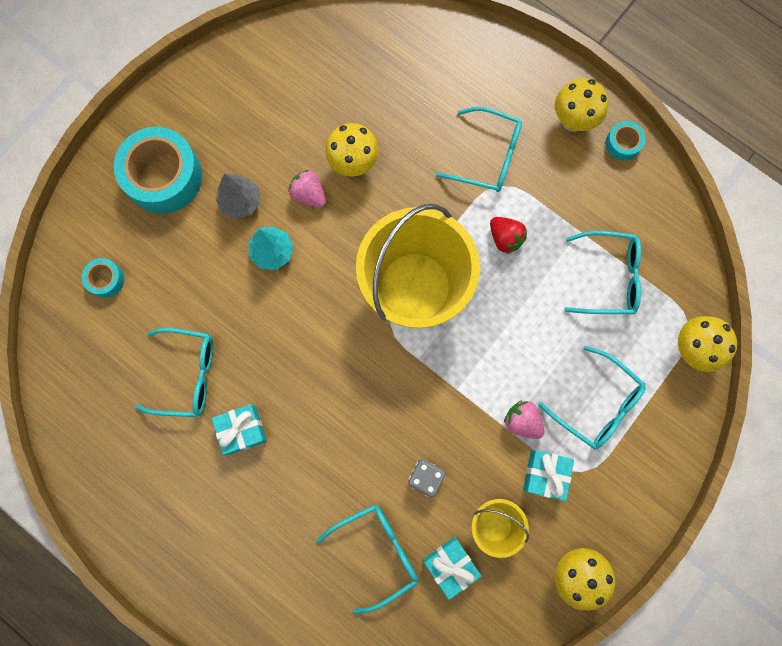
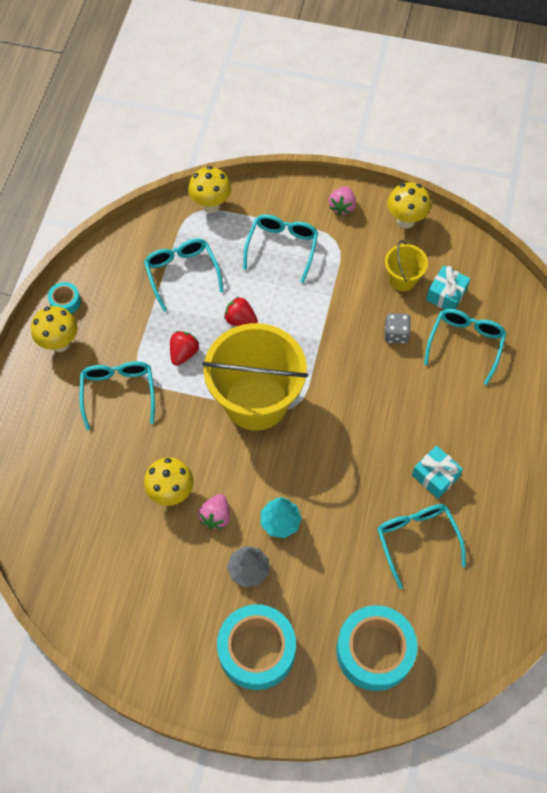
camera: 115 degrees left, 15 degrees down
turquoise tape [82,258,124,298] -> turquoise tape [336,605,417,691], size x2.16
turquoise glasses [316,505,418,614] -> turquoise glasses turned 75 degrees clockwise [424,309,506,385]
pink strawberry [504,400,544,439] -> pink strawberry moved to [329,186,356,216]
turquoise gift [523,450,574,501] -> none
none -> red strawberry [224,297,258,326]

